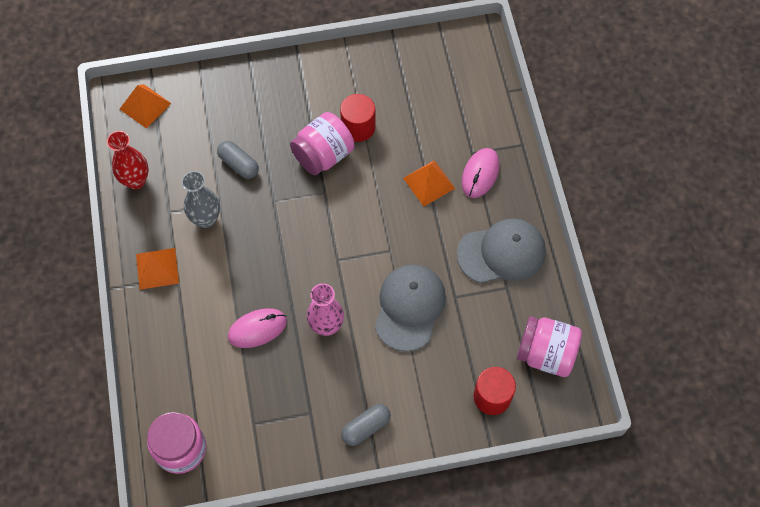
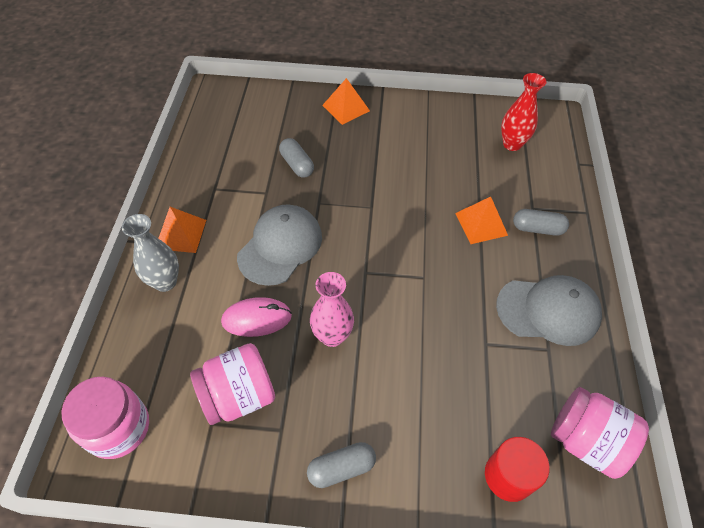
camera: 15 degrees right, 10 degrees down
red vase [107,131,149,189] -> red vase moved to [501,73,546,151]
orange pyramid [120,84,171,129] -> orange pyramid moved to [322,78,370,125]
grey vase [182,171,220,228] -> grey vase moved to [122,214,179,292]
pink jar [290,112,355,175] -> pink jar moved to [190,343,275,425]
red cylinder [340,94,376,142] -> none
grey cap [375,265,446,352] -> grey cap moved to [237,205,322,286]
pink mouse [462,148,499,198] -> grey capsule [513,209,569,236]

